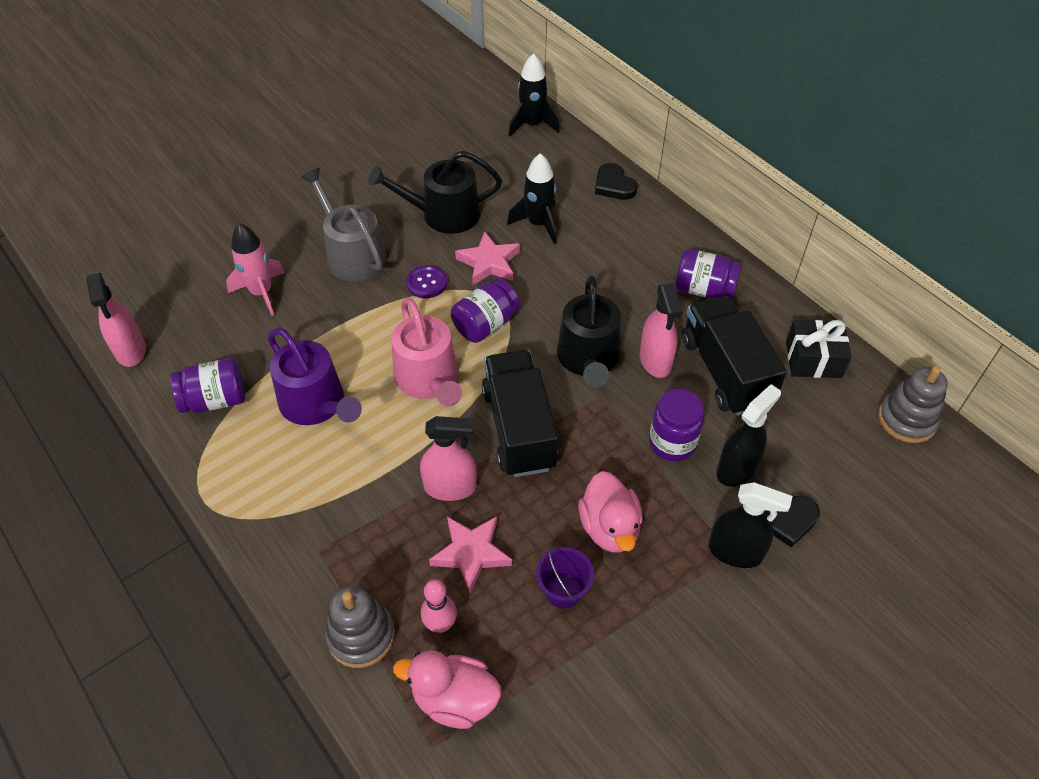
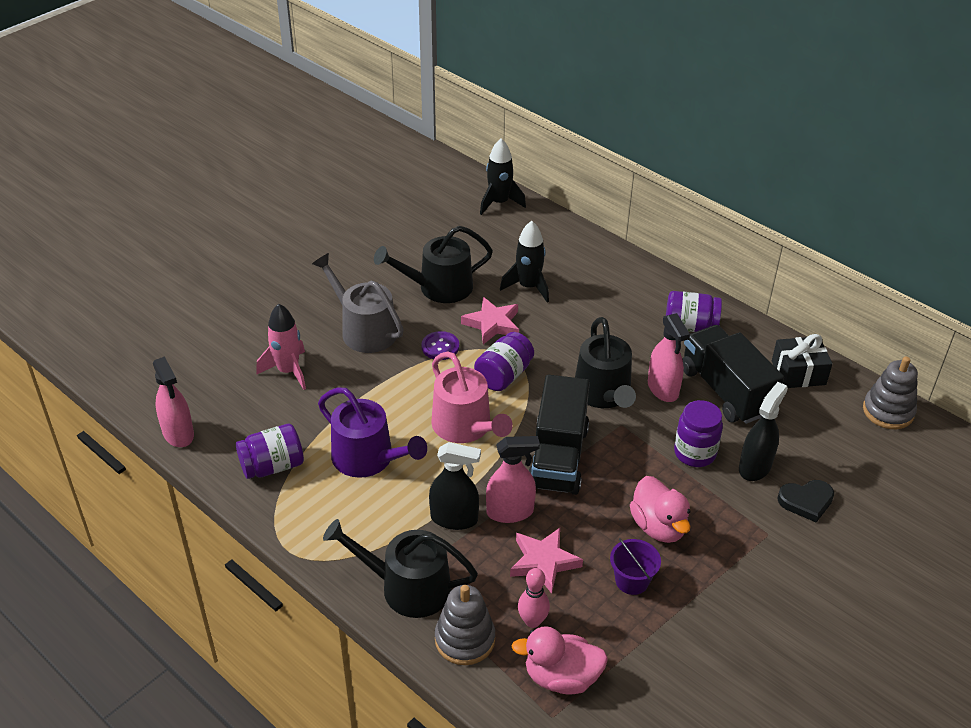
camera: 10 degrees left, 10 degrees down
black truck [482,350,558,477] -> black truck turned 150 degrees counterclockwise [529,375,590,495]
black heart [595,163,637,200] -> none
black spray bottle [708,482,793,568] -> black spray bottle moved to [429,442,481,530]
none -> black watering can [323,519,478,618]

